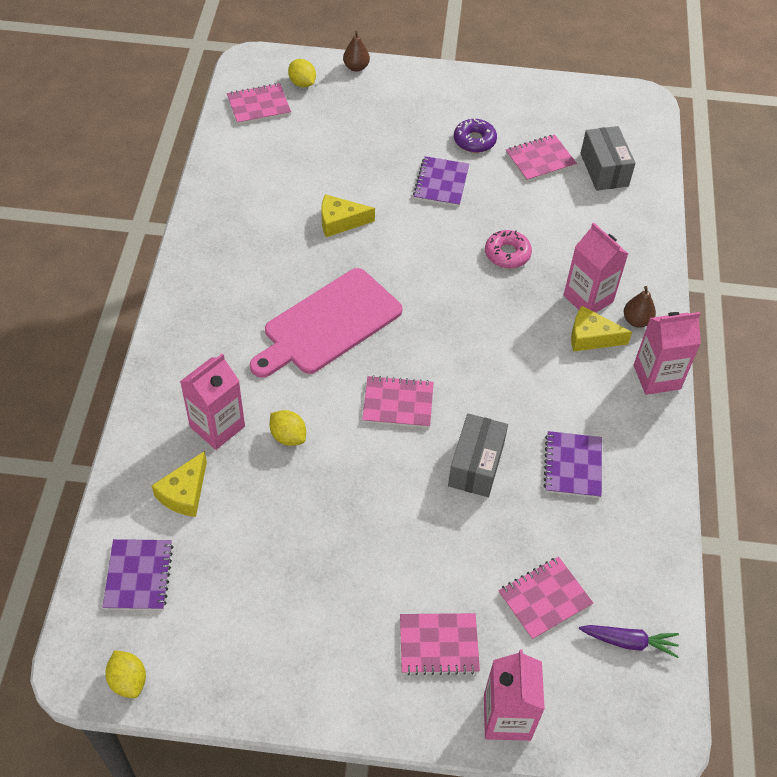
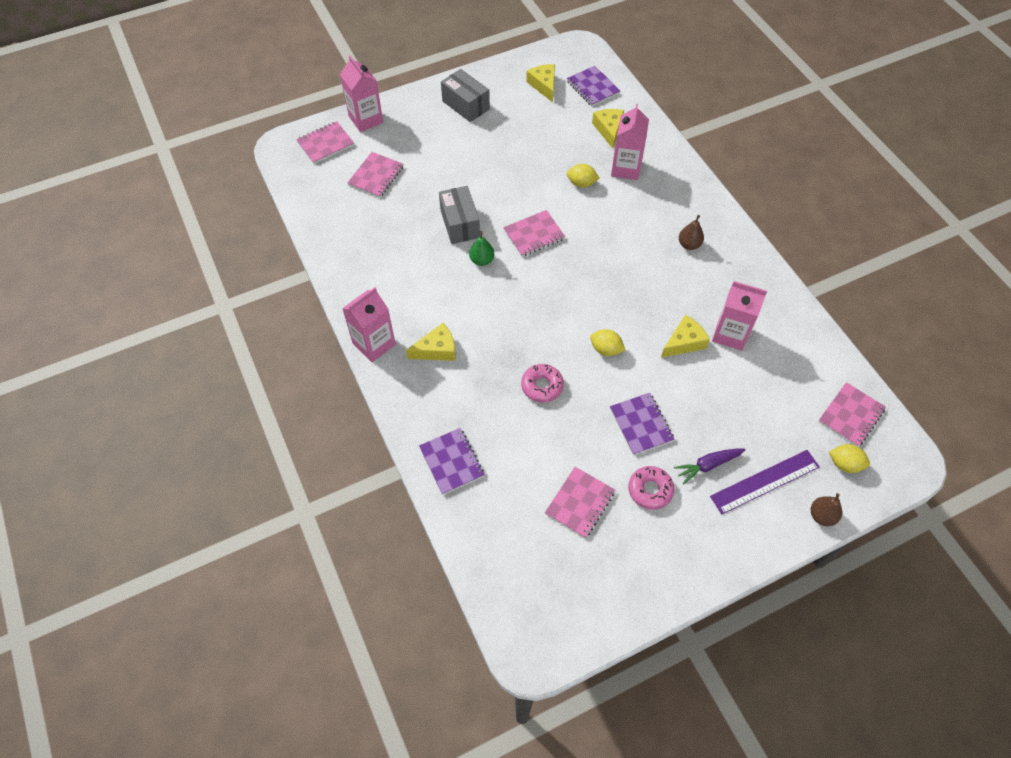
camera: 150 degrees right, 5 degrees up
yellow lemon [105,650,146,698] -> yellow lemon moved to [590,329,625,356]
pink cutting board [250,268,403,378] -> none
pink notebook [400,613,480,675] -> pink notebook moved to [296,121,354,164]
purple donut [454,118,497,153] -> pink donut [628,466,674,510]
purple notebook [543,431,602,498] -> purple notebook moved to [419,428,484,495]
pink carton [564,223,628,313] -> pink carton moved to [712,281,767,351]
purple carrot [579,625,679,658] -> purple carrot moved to [674,448,745,484]
grey box [581,126,635,191] -> grey box moved to [441,69,490,122]
brown pear [624,286,656,328] -> brown pear moved to [679,215,704,250]
none -> green pear [469,231,494,266]
none -> yellow cheese [526,64,555,102]
none -> purple ruler [710,450,820,514]

